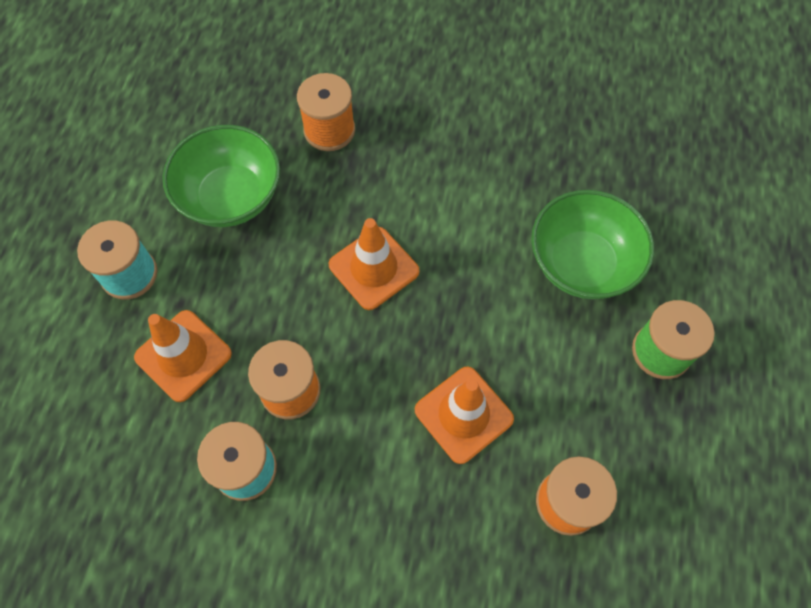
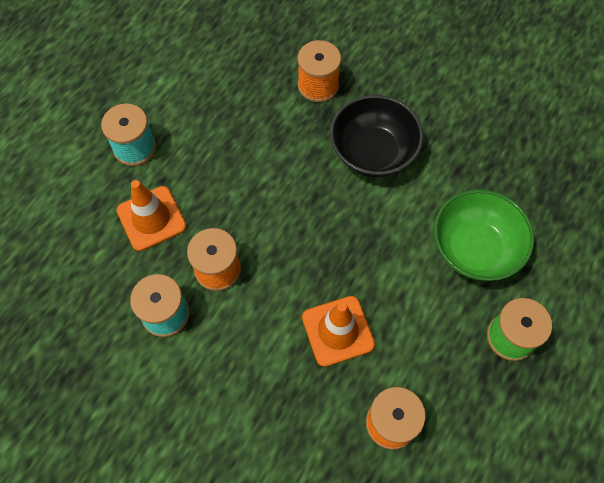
camera: 20 degrees right, 0 degrees up
green bowl [162,125,280,227] -> none
orange traffic cone [329,218,420,310] -> none
none -> black bowl [330,95,423,177]

